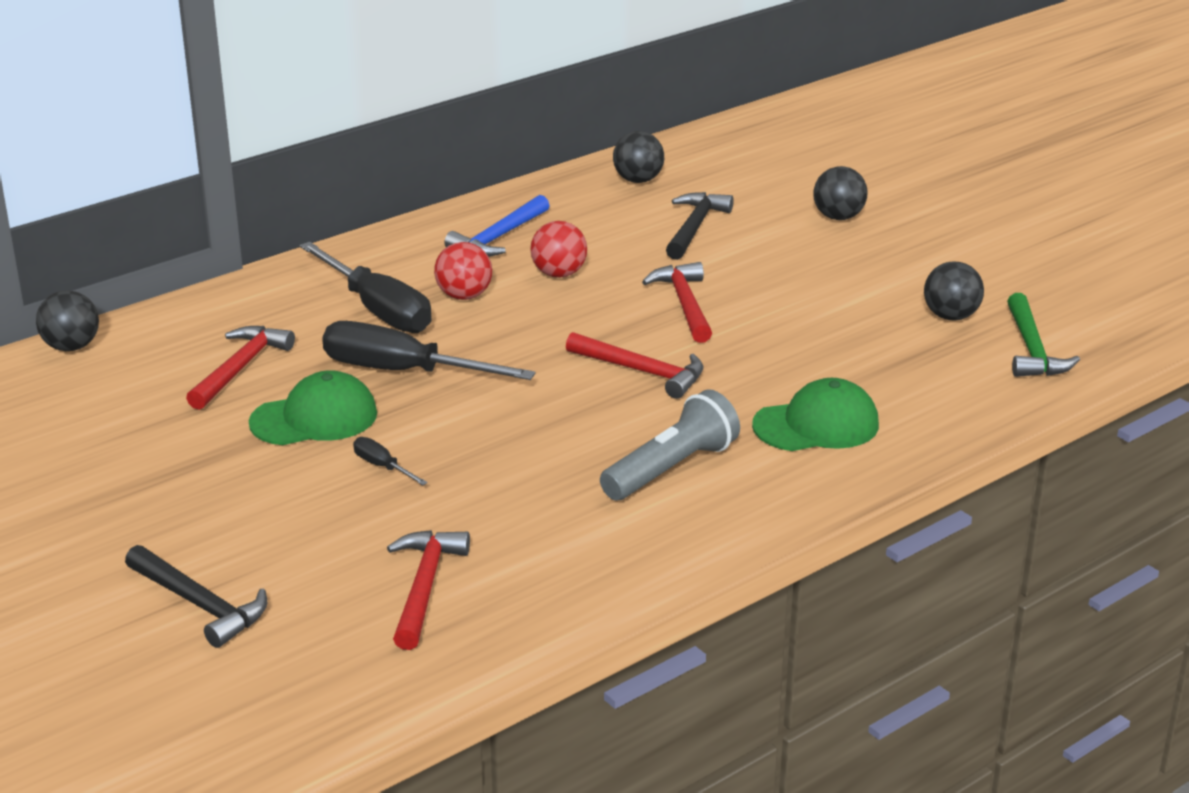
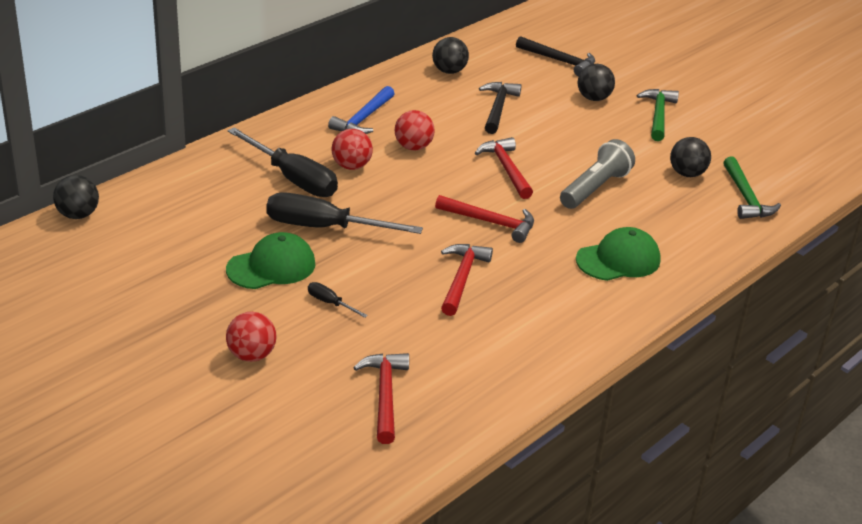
camera: 10 degrees left, 5 degrees up
black hammer [125,545,267,648] -> black hammer moved to [516,36,595,76]
red hammer [186,326,295,410] -> red hammer moved to [441,244,493,316]
grey flashlight [600,389,740,500] -> grey flashlight moved to [560,139,635,209]
none -> red ball [226,312,277,362]
none -> green hammer [637,89,679,141]

